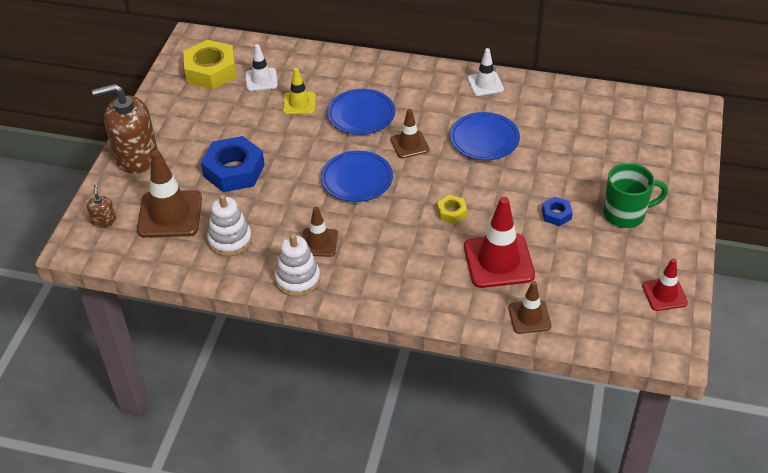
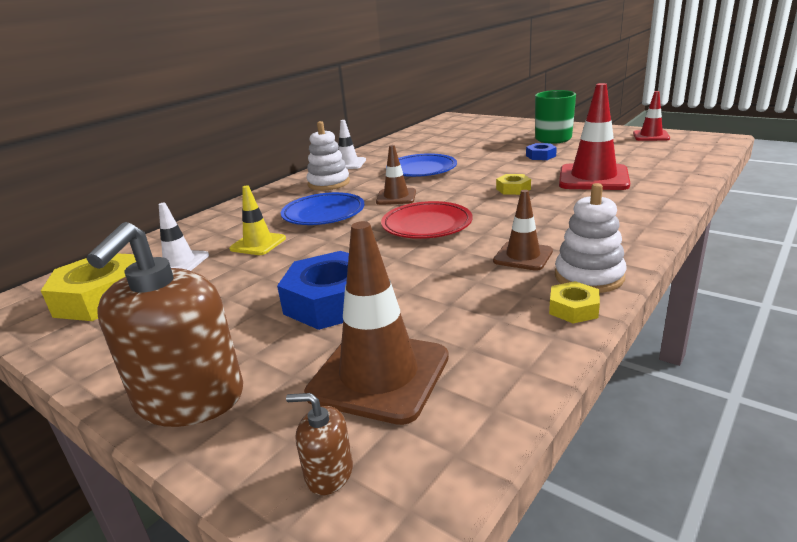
camera: 65 degrees left, 20 degrees down
white stacking toy [207,194,252,256] -> white stacking toy moved to [306,121,350,191]
blue plate [321,151,393,202] -> red plate [381,201,473,239]
brown traffic cone [508,281,551,334] -> none
none -> yellow nut [549,281,600,323]

